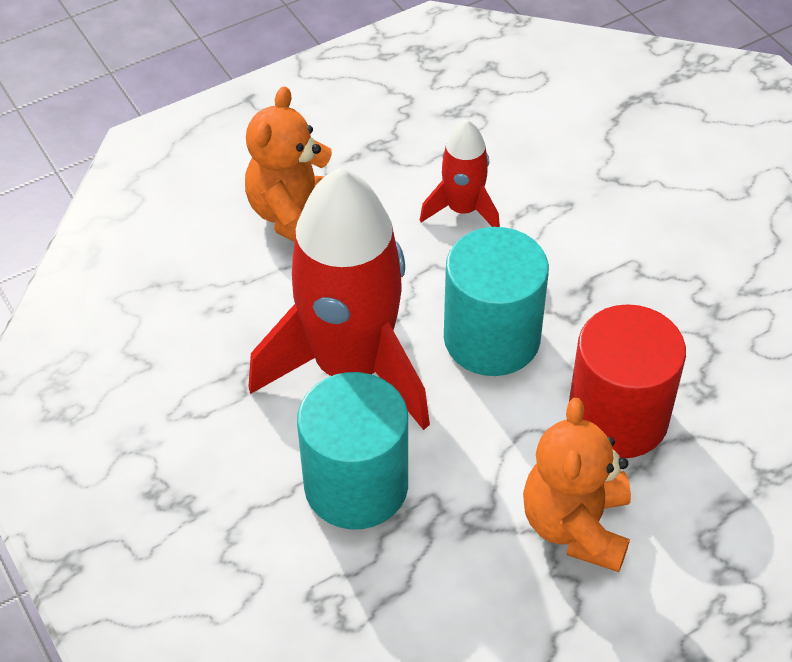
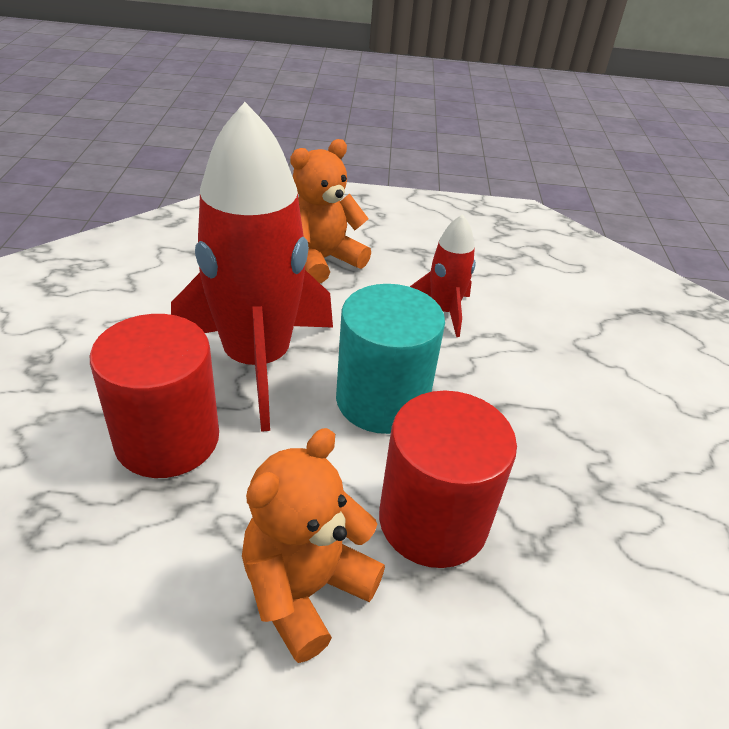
camera: 30 degrees right, 10 degrees down
turquoise cylinder [297,372,408,529] -> red cylinder [90,314,219,478]

